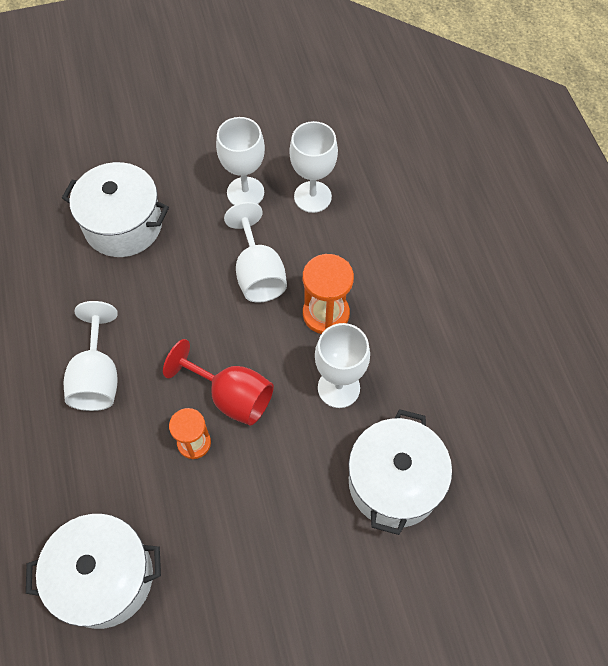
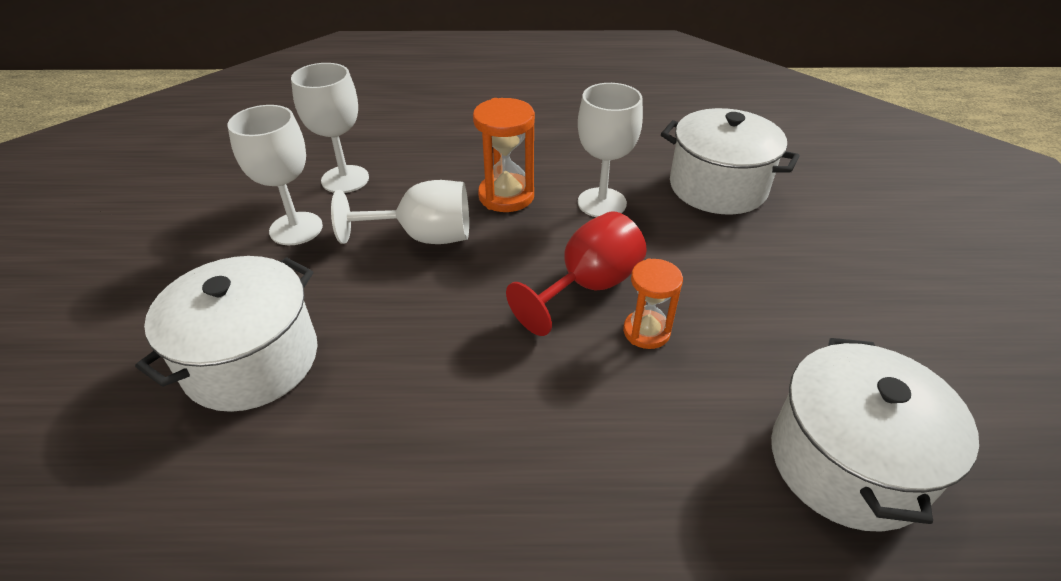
camera: 75 degrees left, 20 degrees down
white goblet [64,301,118,411] -> none

